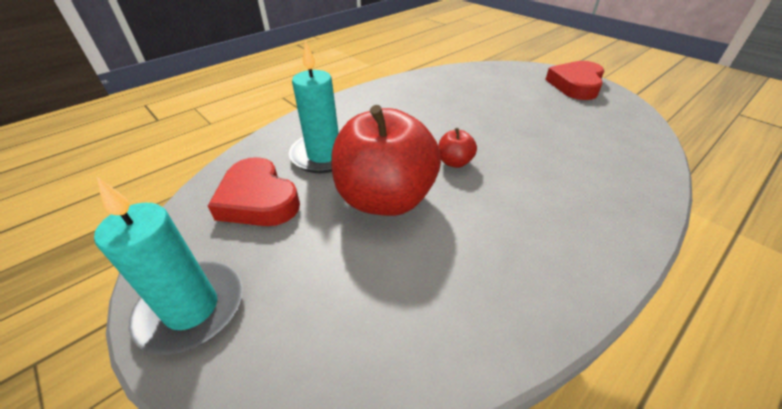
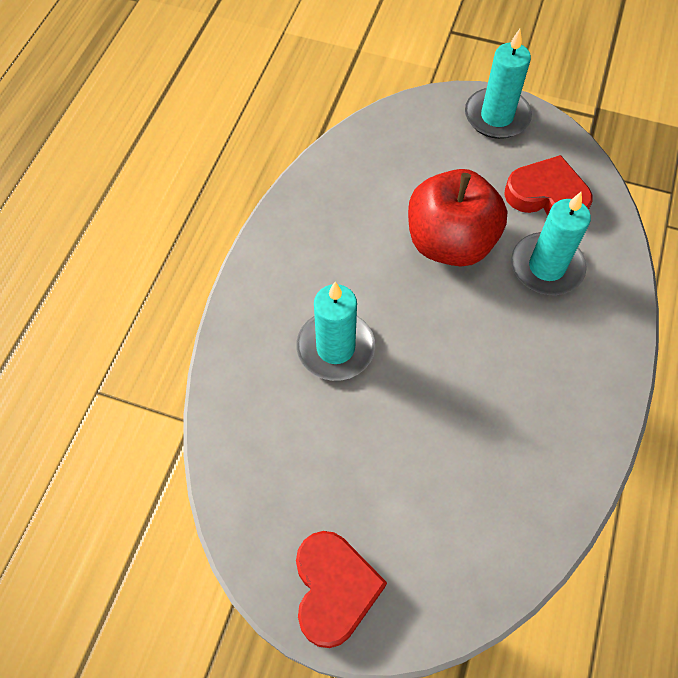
camera: 150 degrees right, 20 degrees up
red apple [438,128,477,168] -> none
none -> turquoise candle [296,282,375,381]

